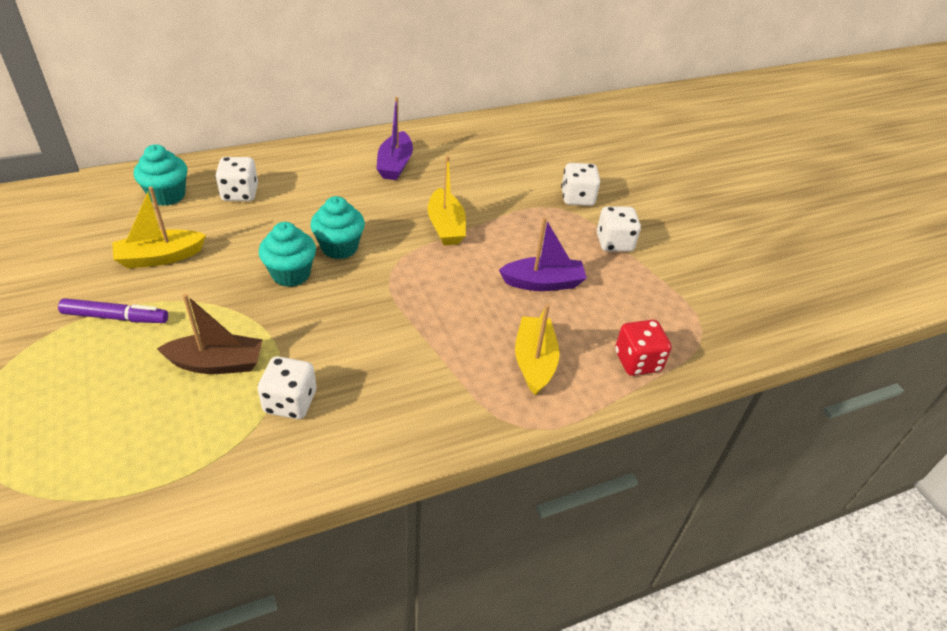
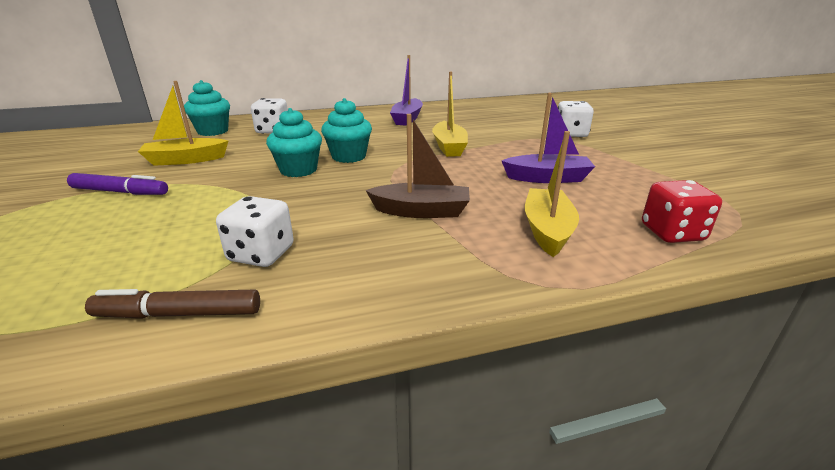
camera: 10 degrees right, 15 degrees down
brown boat [157,294,263,374] -> brown boat moved to [366,114,470,218]
white dice [597,206,641,252] -> none
none -> brown marker [85,289,260,319]

